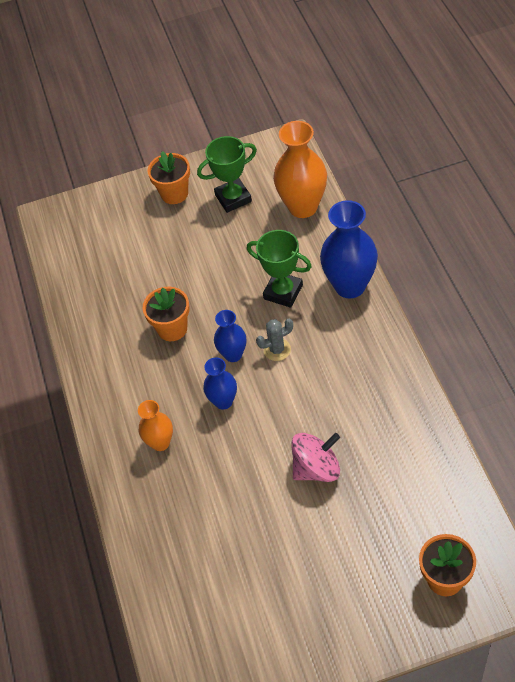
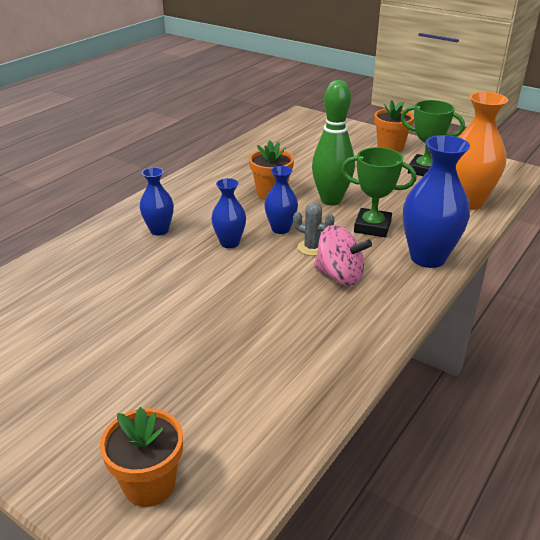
camera: 45 degrees right, 20 degrees down
orange vase [138,400,173,451] -> blue vase [139,167,174,236]
green trophy [247,230,312,308] -> green trophy turned 60 degrees counterclockwise [341,147,416,237]
pink spinning top [291,433,340,482] -> pink spinning top moved to [314,225,372,286]
none -> green bowling pin [312,80,355,205]

